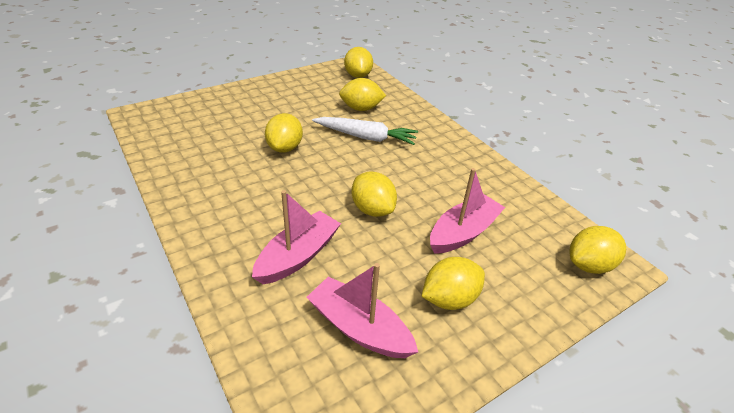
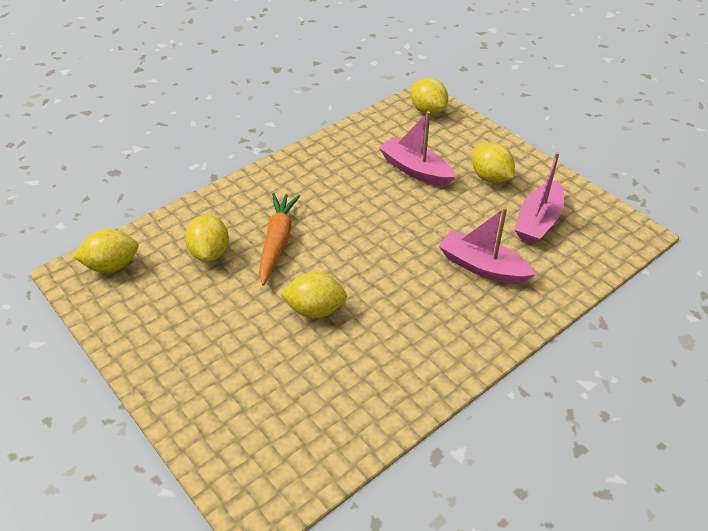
camera: 95 degrees left, 5 degrees up
white carrot [312,117,418,145] -> orange carrot [259,193,300,286]
yellow lemon [351,171,397,217] -> none

